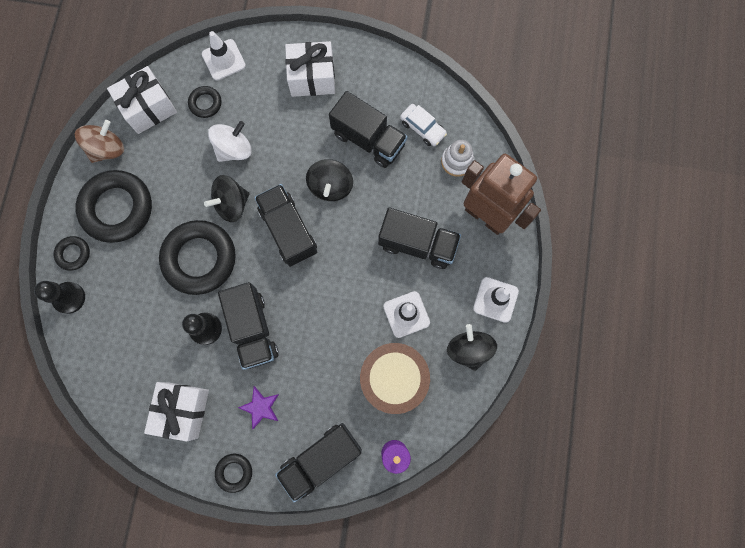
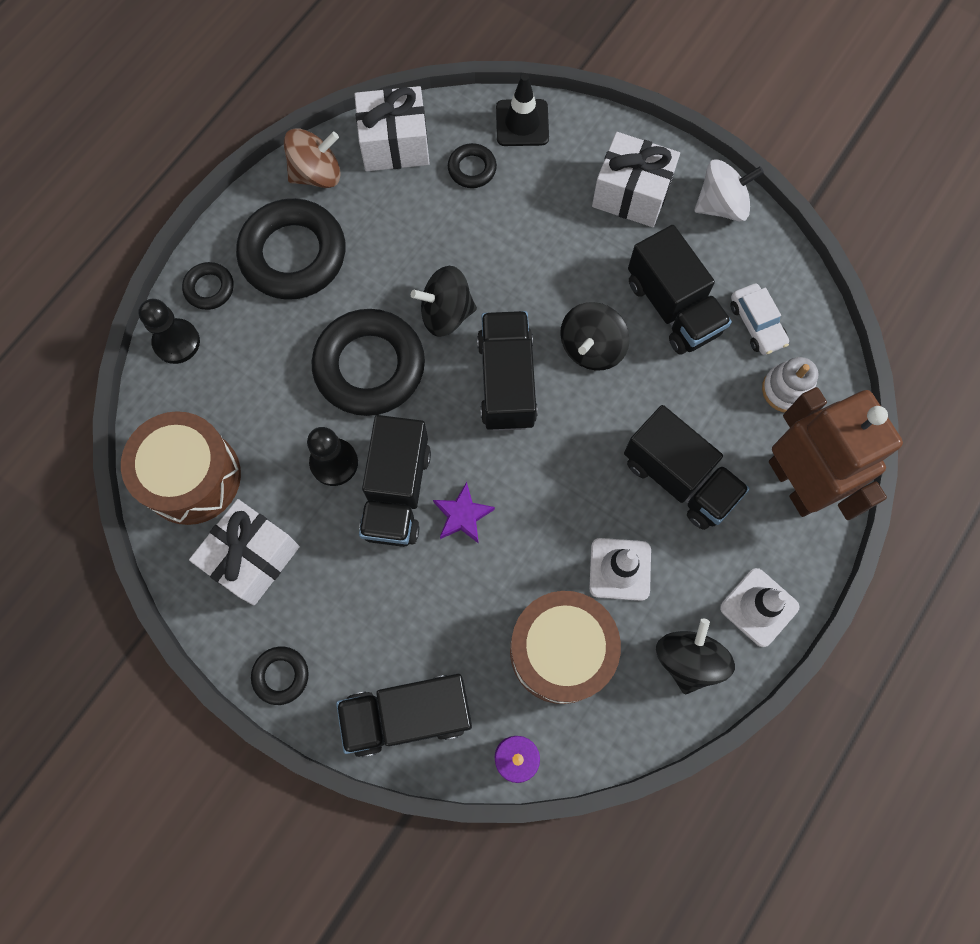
camera: 25 degrees right, 5 degrees down
white traffic cone [202,31,246,80] -> black traffic cone [496,74,549,146]
white spinning top [208,121,252,162] -> white spinning top moved to [694,159,764,222]
purple star [238,386,279,429] -> purple star moved to [433,482,495,544]
none -> brown drum [121,411,241,525]

